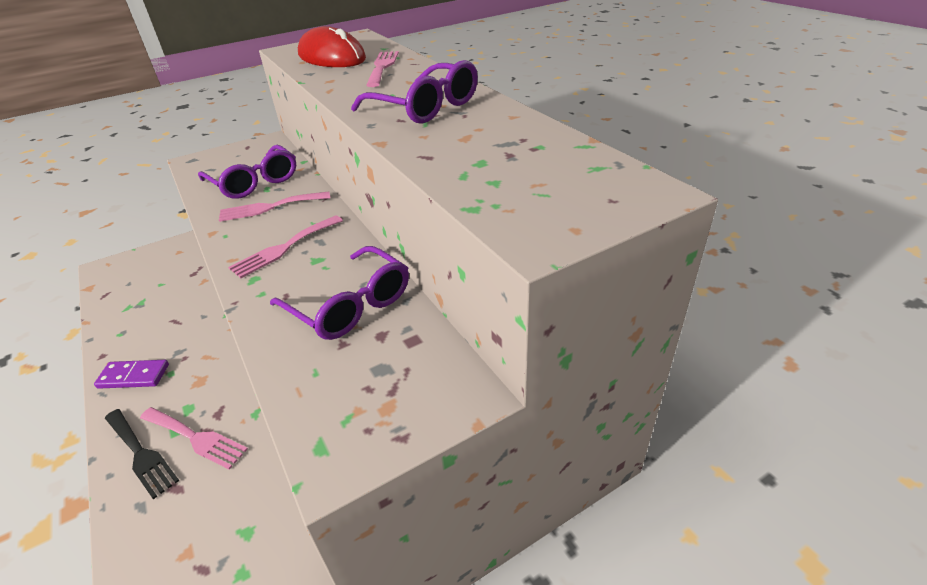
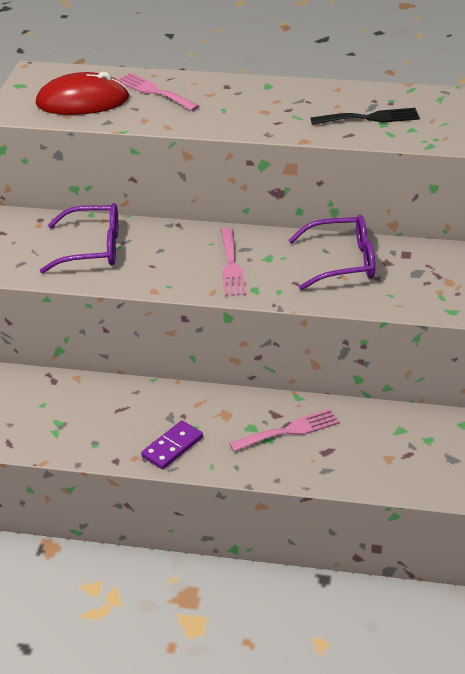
camera: 50 degrees left, 0 degrees up
black fork [105,409,180,499] -> black fork moved to [311,108,420,125]
pink fork [219,192,330,222] -> none
purple glasses [351,60,478,124] -> none

